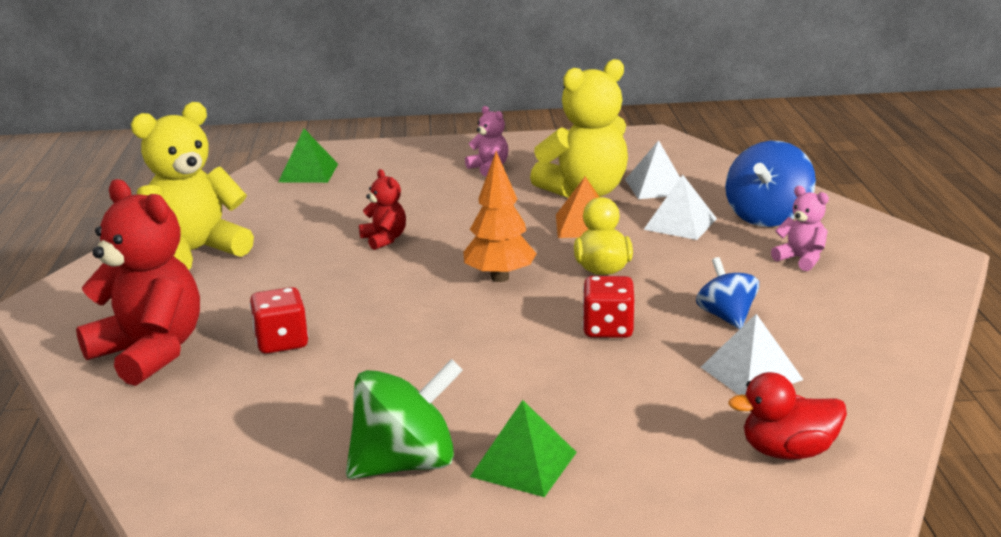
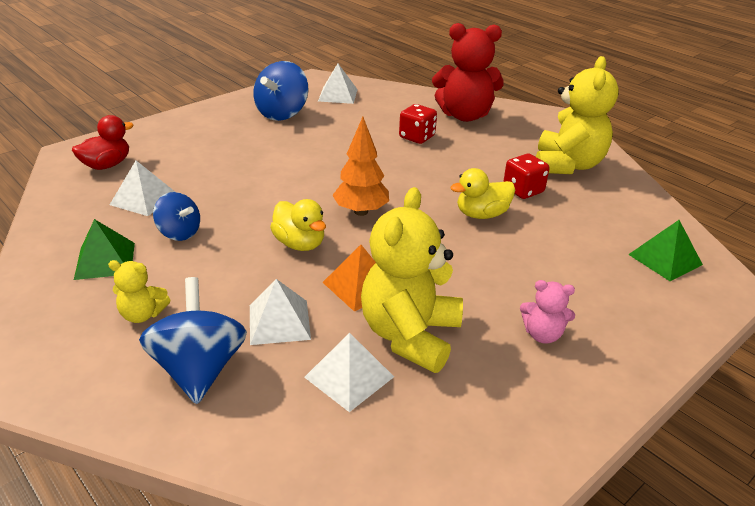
camera: 140 degrees right, 10 degrees up
green spinning top [346,359,463,479] -> blue spinning top [253,61,308,121]
red teddy bear [359,169,406,250] -> yellow duck [450,168,515,219]
green pyramid [470,400,577,497] -> green pyramid moved to [74,219,135,280]
red dice [583,276,635,338] -> red dice moved to [503,153,550,199]
pink teddy bear [771,186,829,271] -> yellow teddy bear [108,260,170,323]
none -> white pyramid [318,63,358,104]

